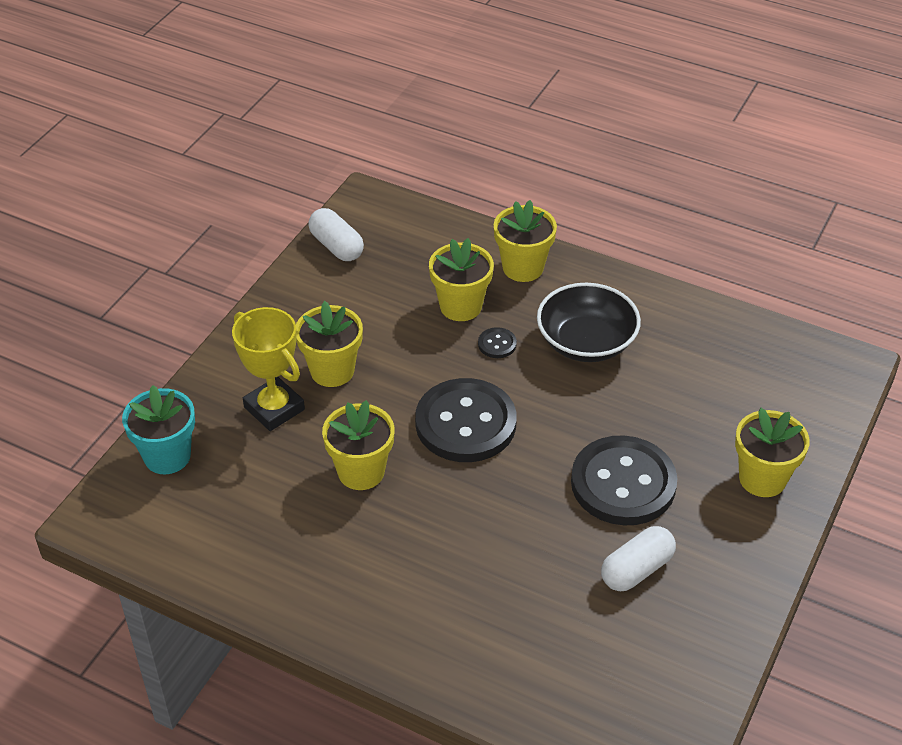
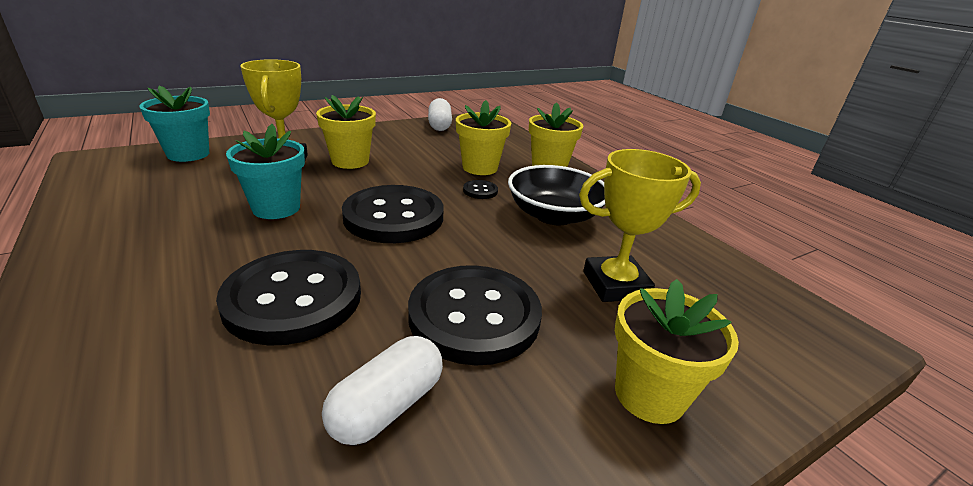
camera: 30 degrees right, 15 degrees down
yellow flower pot [322,400,395,490] -> turquoise flower pot [226,124,305,219]
white capsule [601,526,676,591] -> white capsule turned 45 degrees counterclockwise [322,336,443,445]
none -> black button [216,250,361,346]
none -> yellow trophy [579,149,701,302]

